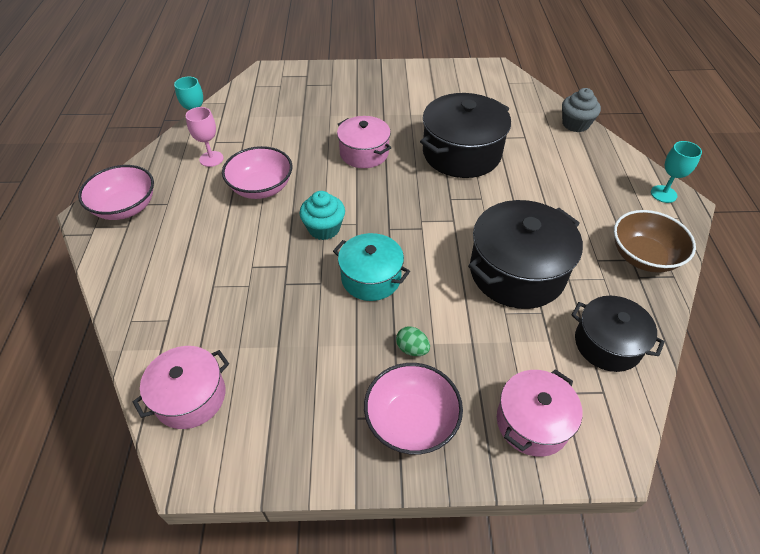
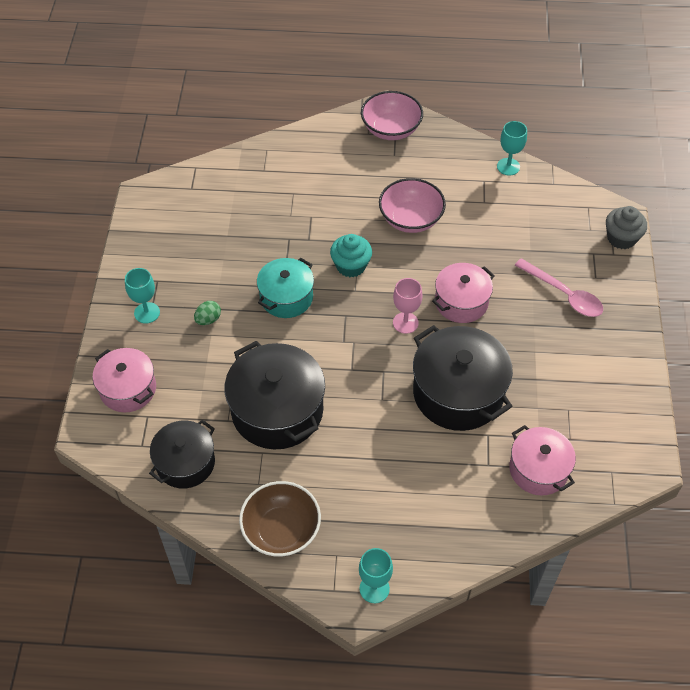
camera: 95 degrees right, 5 degrees up
pink pot [133,346,229,429] -> pink pot moved to [509,425,576,496]
pink goblet [186,107,224,167] -> pink goblet moved to [393,278,423,334]
pink bowl [364,363,463,455] -> turquoise goblet [125,268,160,324]
grey cupcake [562,88,601,132] -> grey cupcake moved to [606,206,647,249]
none -> pink spoon [515,258,603,317]

